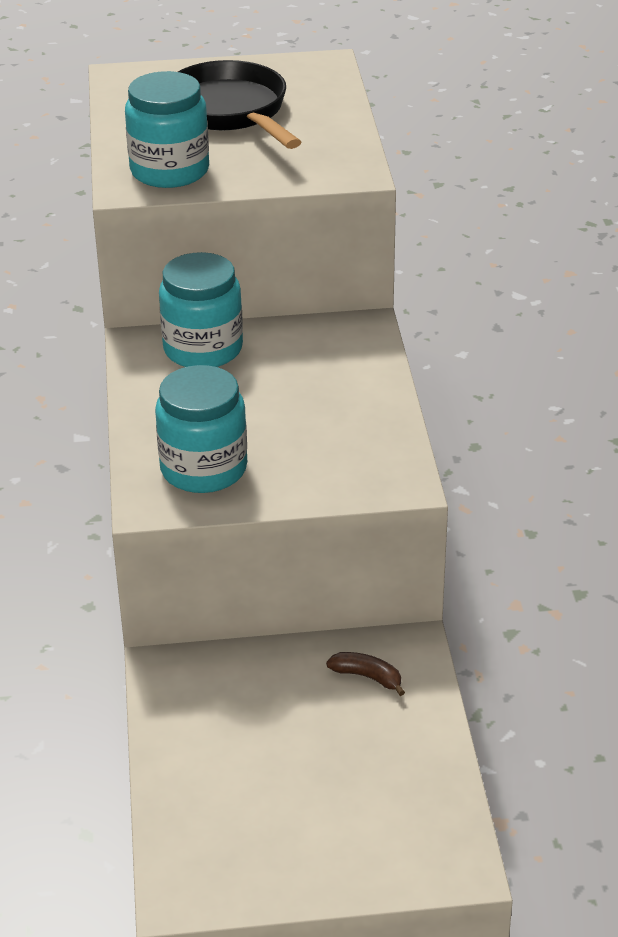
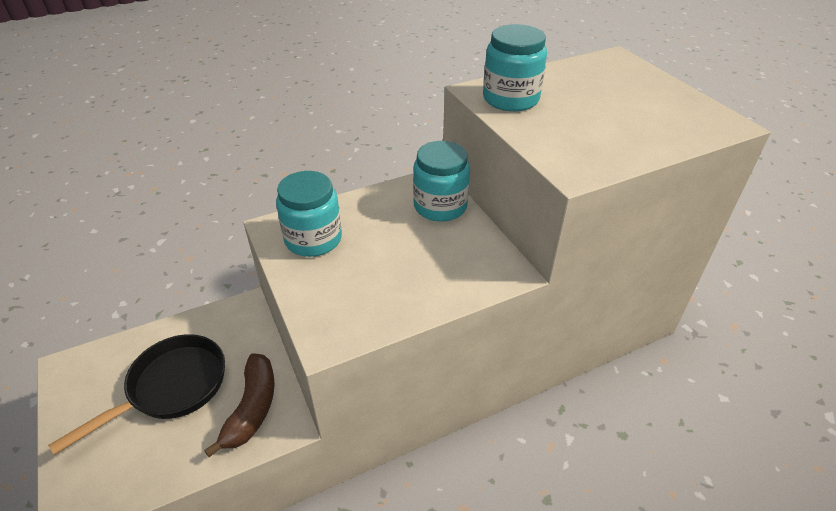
camera: 70 degrees right, 5 degrees up
black pan [178,60,301,149] -> black pan moved to [48,334,225,455]
brown banana [326,652,405,696] -> brown banana [204,353,275,457], size x1.95

